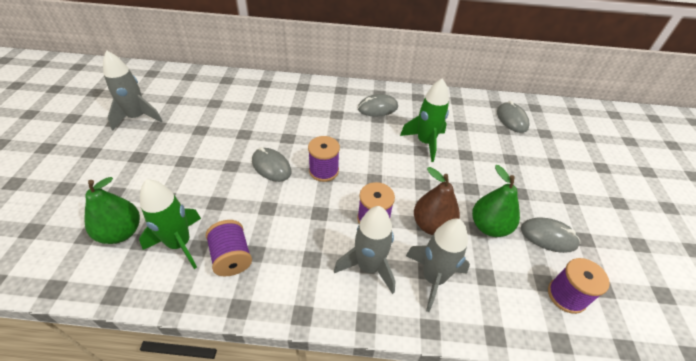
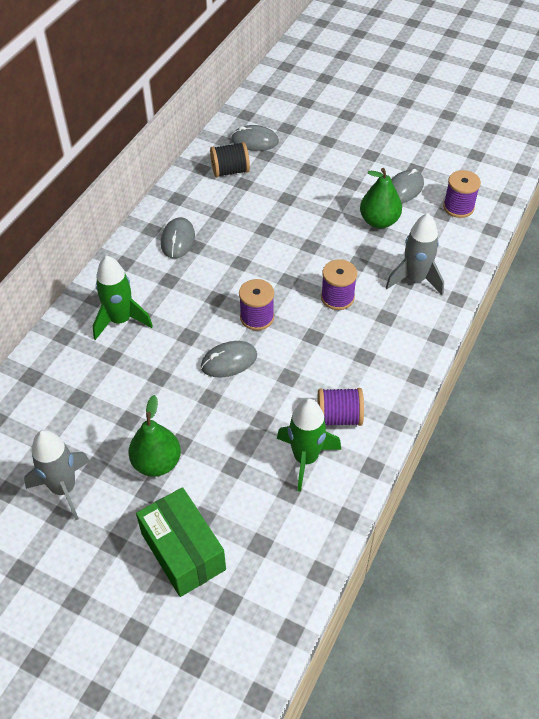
camera: 65 degrees left, 5 degrees up
green pear [85,177,140,244] -> green pear moved to [128,395,181,477]
grey rocket [334,206,396,294] -> none
green rocket [400,78,449,162] -> green rocket moved to [93,255,153,340]
brown pear [414,167,460,235] -> none
none -> green box [136,487,226,597]
none -> black spool [210,142,250,178]

